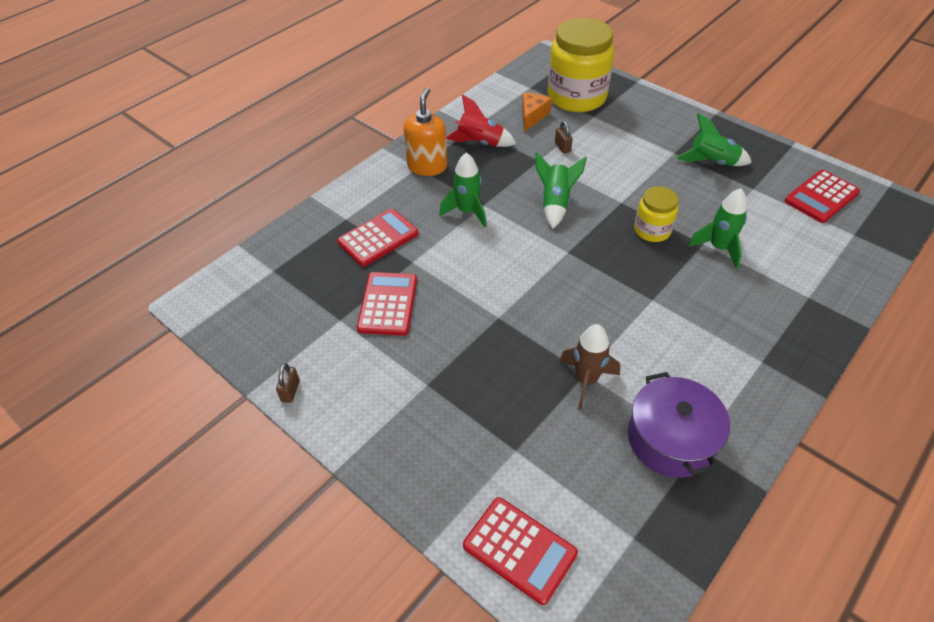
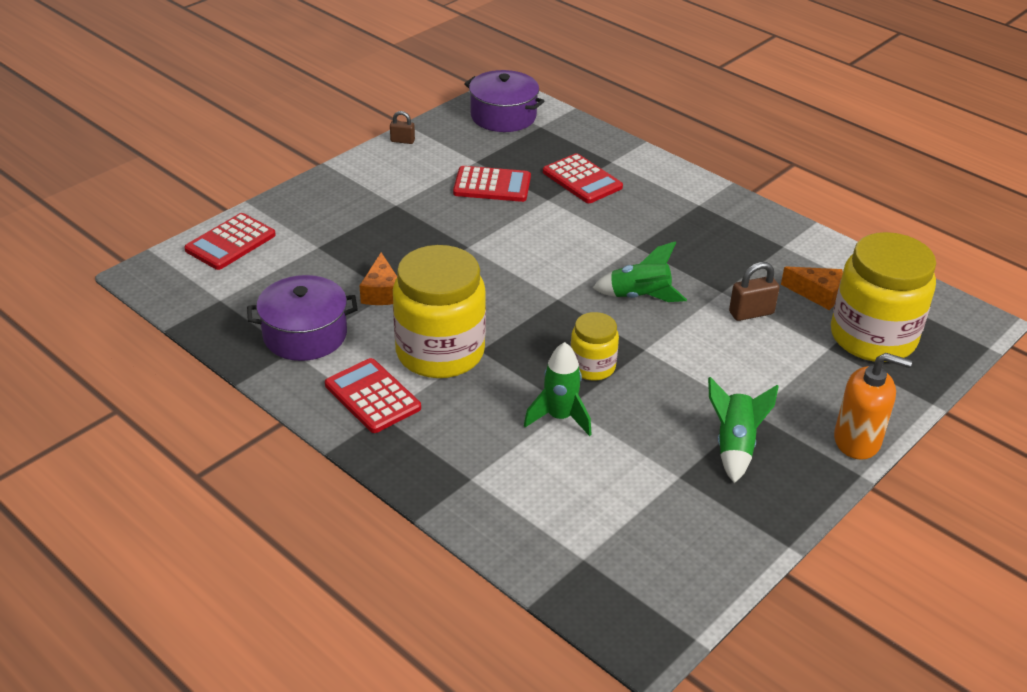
camera: 90 degrees right, 10 degrees down
orange soap dispenser [404,88,447,176] -> orange soap dispenser moved to [834,353,912,460]
green rocket [439,152,487,227] -> none
red rocket [446,94,516,147] -> none
brown padlock [555,121,573,154] -> brown padlock [729,262,780,321], size x1.57
brown rocket [560,324,620,410] -> orange cheese [359,252,397,305]
red calculator [785,170,860,223] -> red calculator moved to [325,358,421,433]
none -> yellow jar [393,245,486,378]
none -> purple pot [464,70,545,132]

